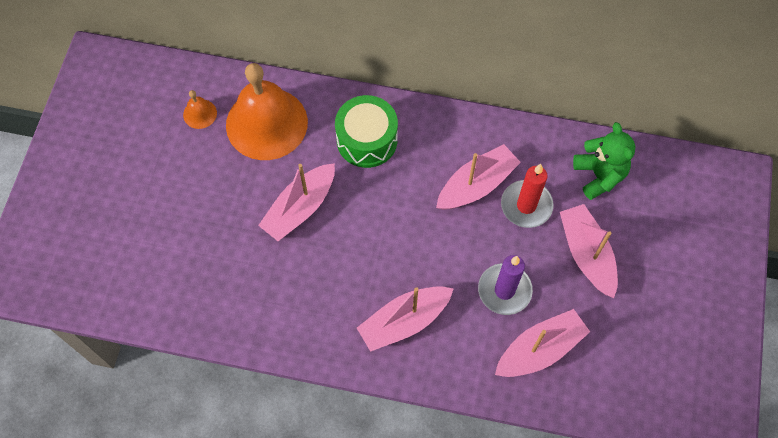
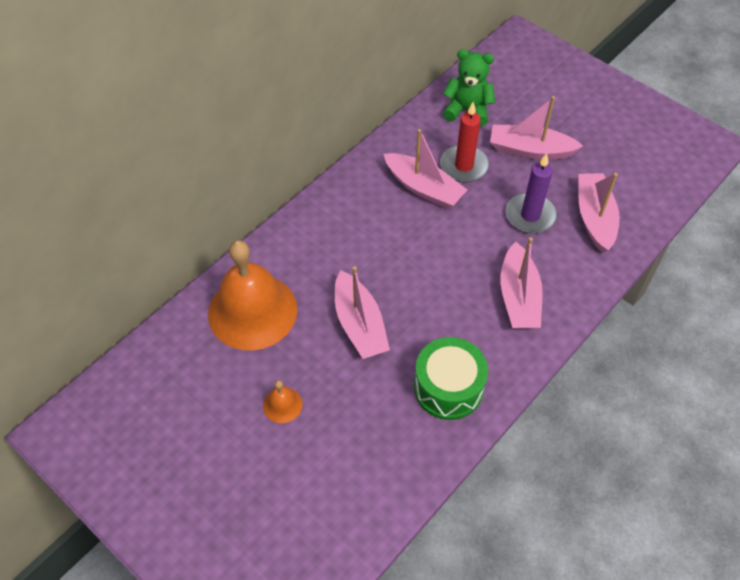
camera: 60 degrees left, 10 degrees down
orange bell [183,90,217,129] -> orange bell moved to [263,380,302,423]
green drum [335,95,398,168] -> green drum moved to [414,337,488,420]
pink boat [436,144,521,210] -> pink boat turned 135 degrees clockwise [384,129,467,209]

